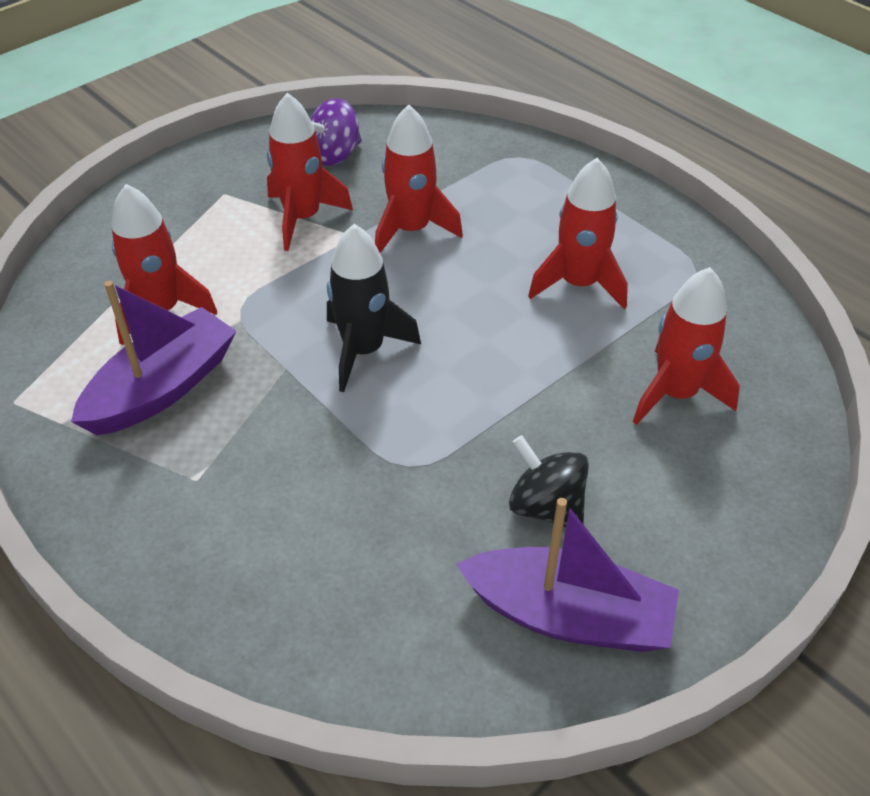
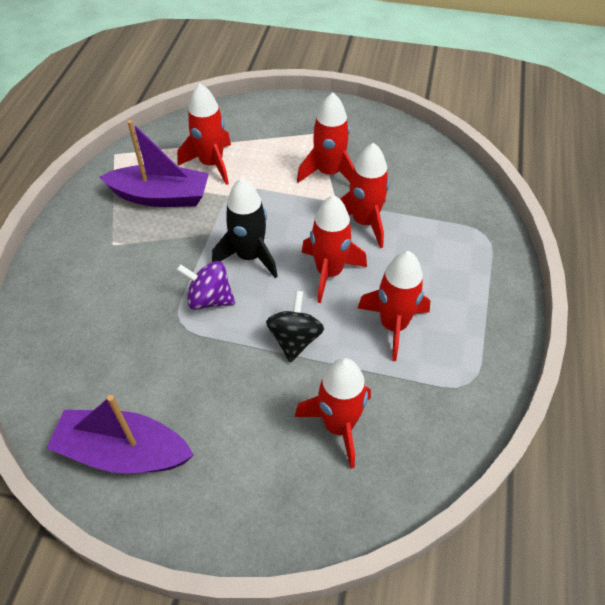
camera: 55 degrees right, 5 degrees up
purple spinning top [310,98,362,166] -> purple spinning top moved to [176,261,235,310]
purple boat [456,498,679,652] -> purple boat turned 120 degrees clockwise [46,395,194,473]
black spinning top [509,435,589,527] -> black spinning top moved to [266,291,324,362]
none -> red rocket [302,195,367,303]

